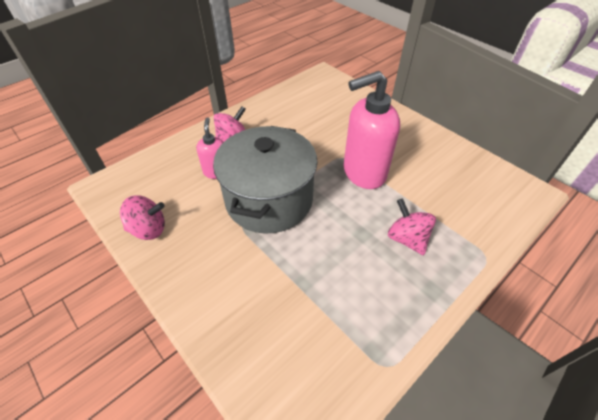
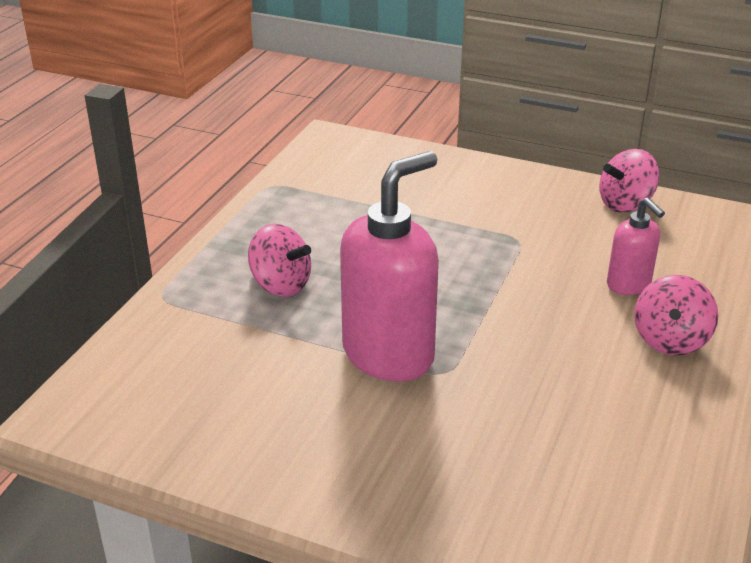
camera: 155 degrees right, 15 degrees down
grey pot [213,126,318,234] -> none

